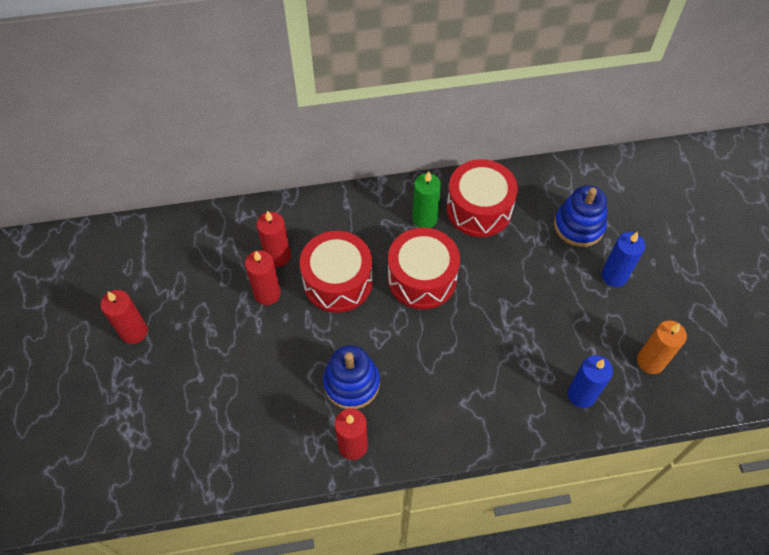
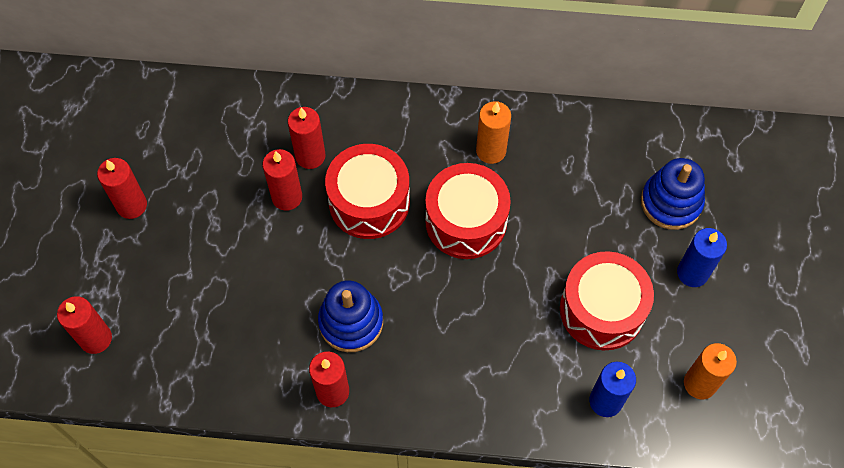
camera: 15 degrees right, 5 degrees up
green candle [412,171,441,228] -> orange candle [476,101,511,164]
red drum [446,159,518,237] -> red drum moved to [560,251,654,350]
none -> red candle [57,296,112,354]

